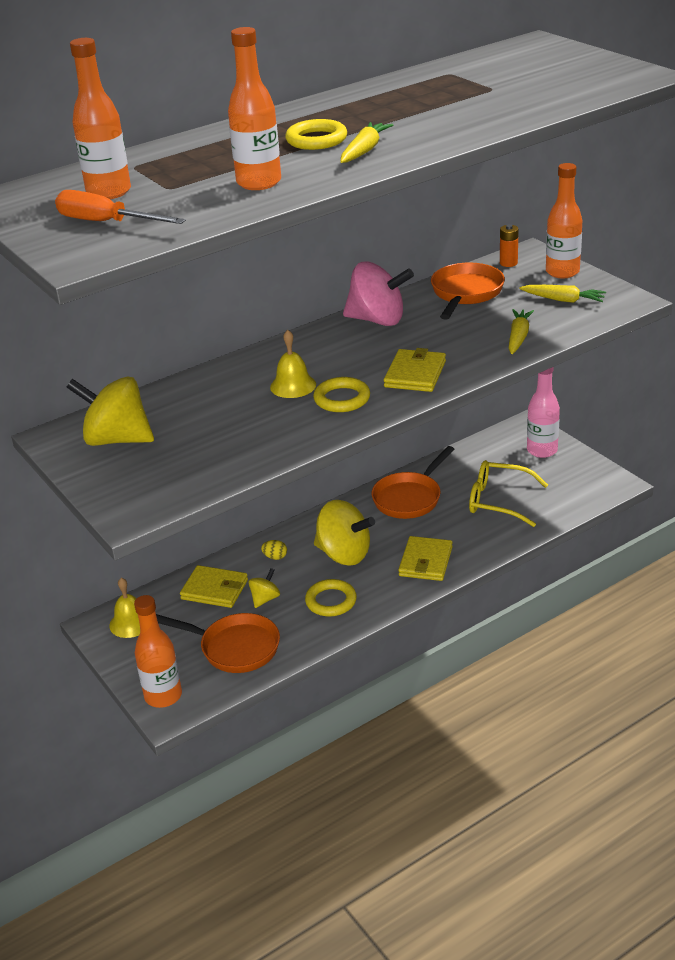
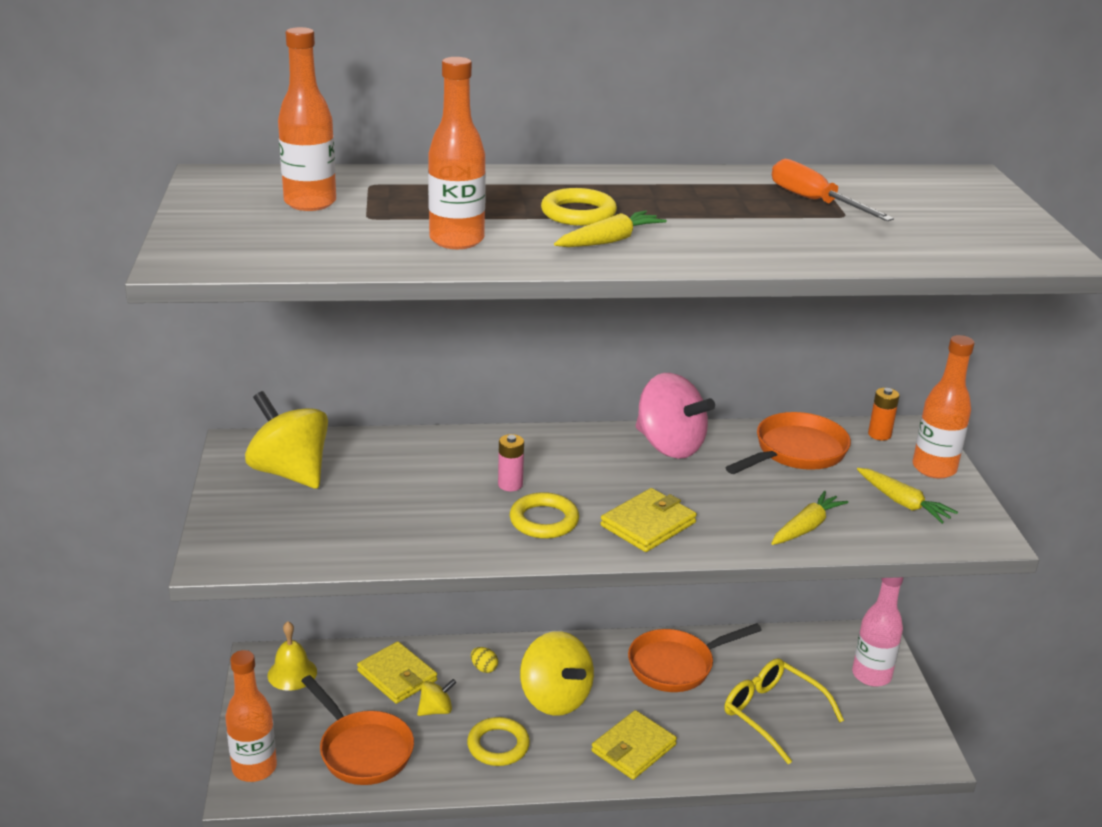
camera: 25 degrees right, 5 degrees down
orange screwdriver [55,190,186,224] -> orange screwdriver moved to [772,159,894,221]
yellow bell [270,330,316,398] -> pink battery [498,434,524,491]

